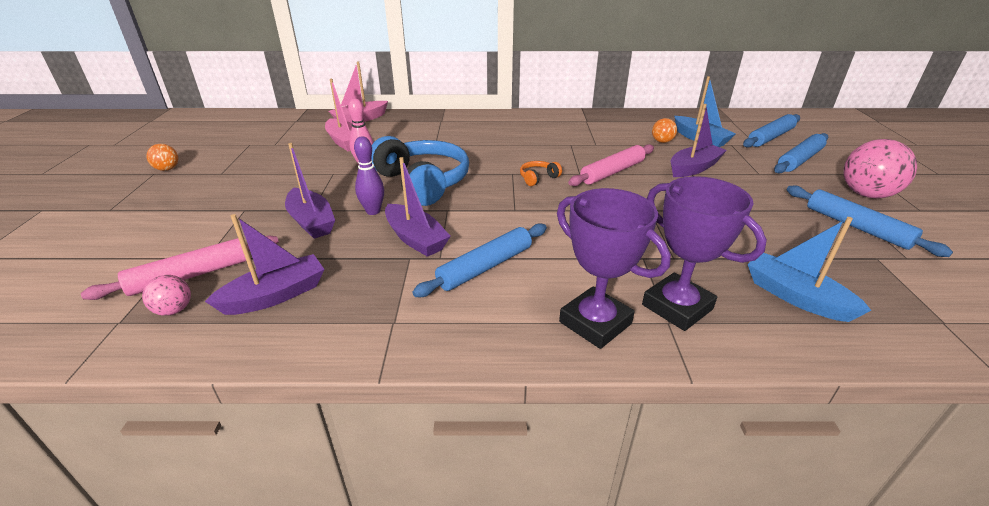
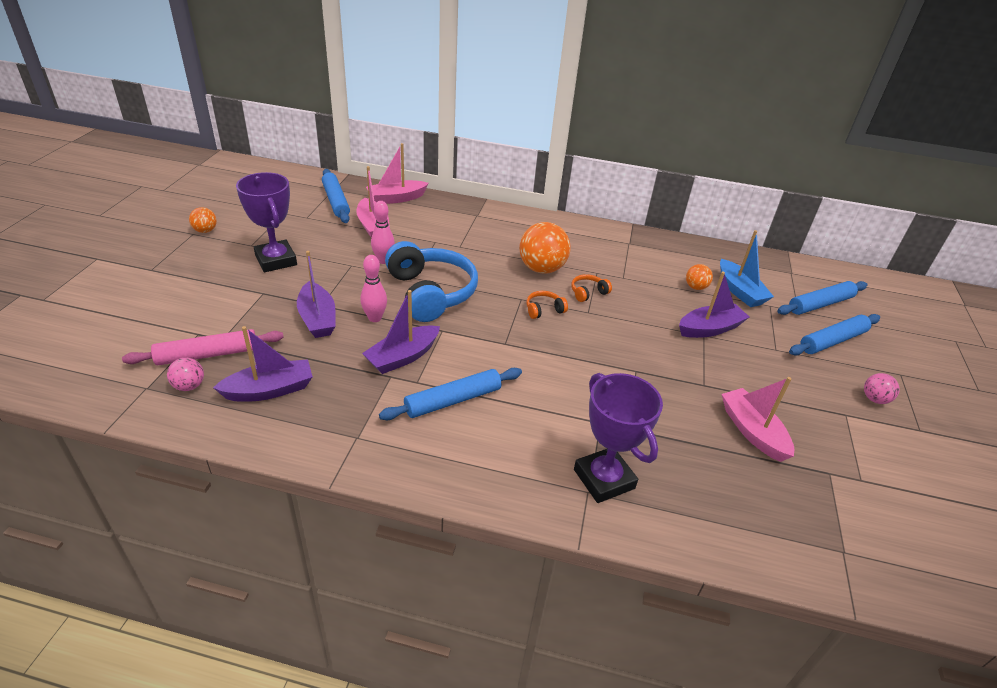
camera: 10 degrees right, 5 degrees up
purple bowling pin [354,136,384,215] -> pink bowling pin [360,255,387,322]
purple boat [385,157,451,257] -> purple boat turned 75 degrees clockwise [362,290,440,374]
purple trophy [557,188,671,349] -> purple trophy moved to [236,172,297,272]
pink rolling pin [568,144,654,186] -> none
blue boat [748,217,872,322] -> none
blue rolling pin [787,186,953,257] -> blue rolling pin moved to [322,169,350,223]
pink ball [843,139,917,198] -> pink ball [864,373,900,404], size x0.51
none -> orange ball [519,222,571,273]
none -> orange headphones [571,274,612,302]
none -> pink boat [722,377,794,462]

